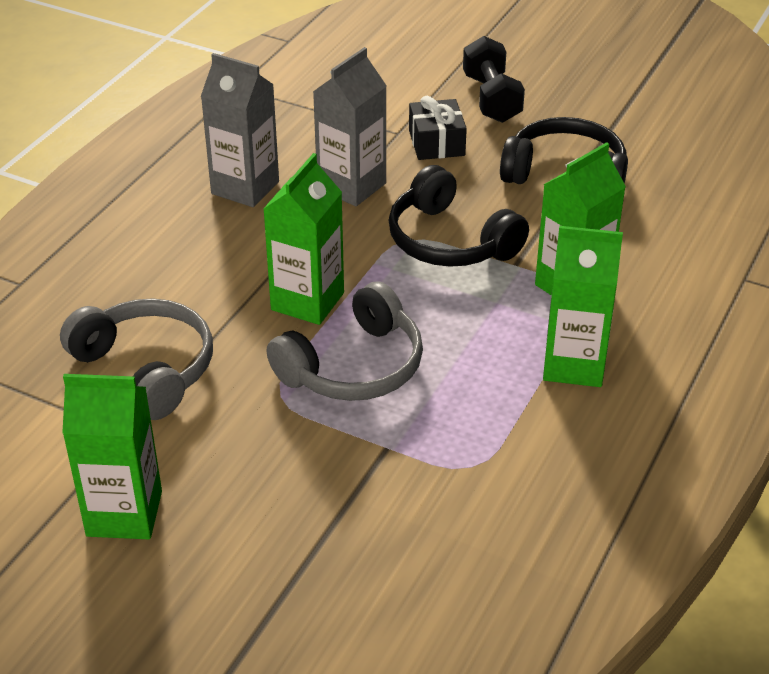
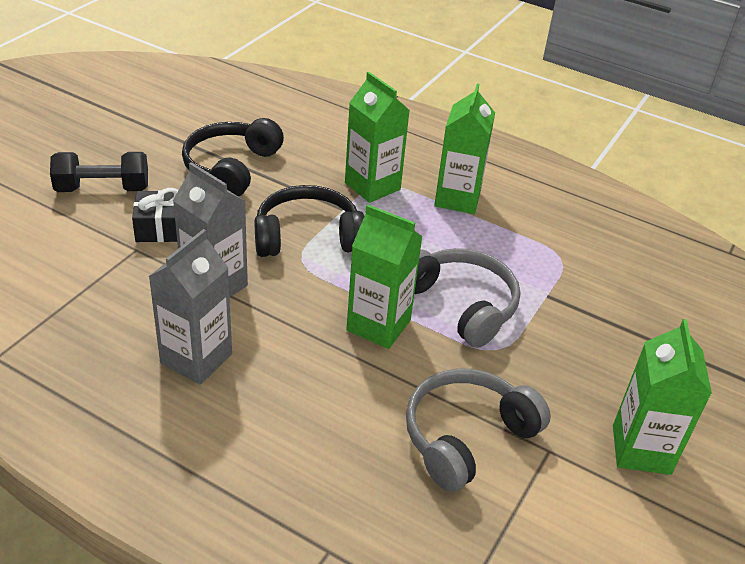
camera: 90 degrees left, 0 degrees up
black headphones [389,165,529,267] -> black headphones turned 150 degrees counterclockwise [255,185,364,257]

